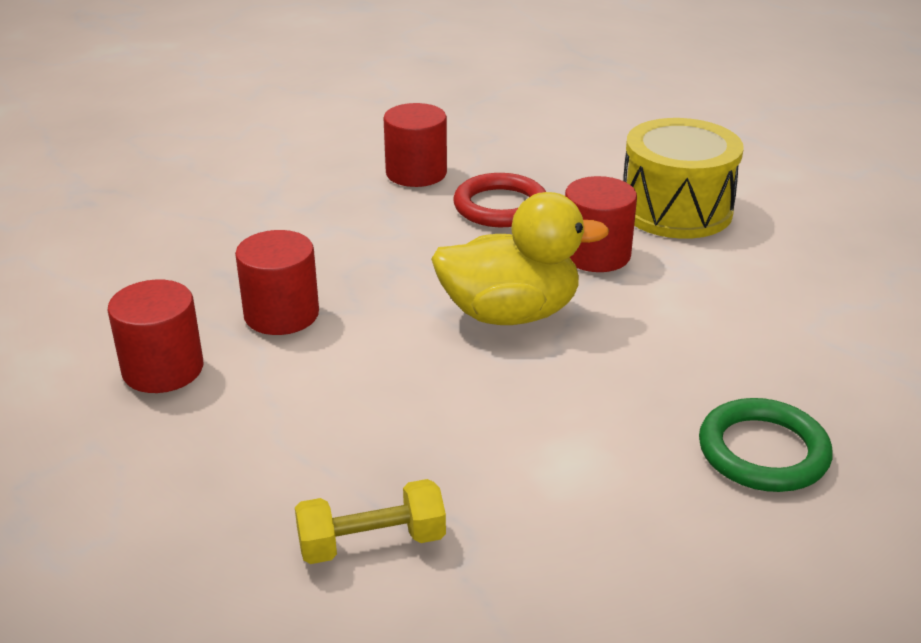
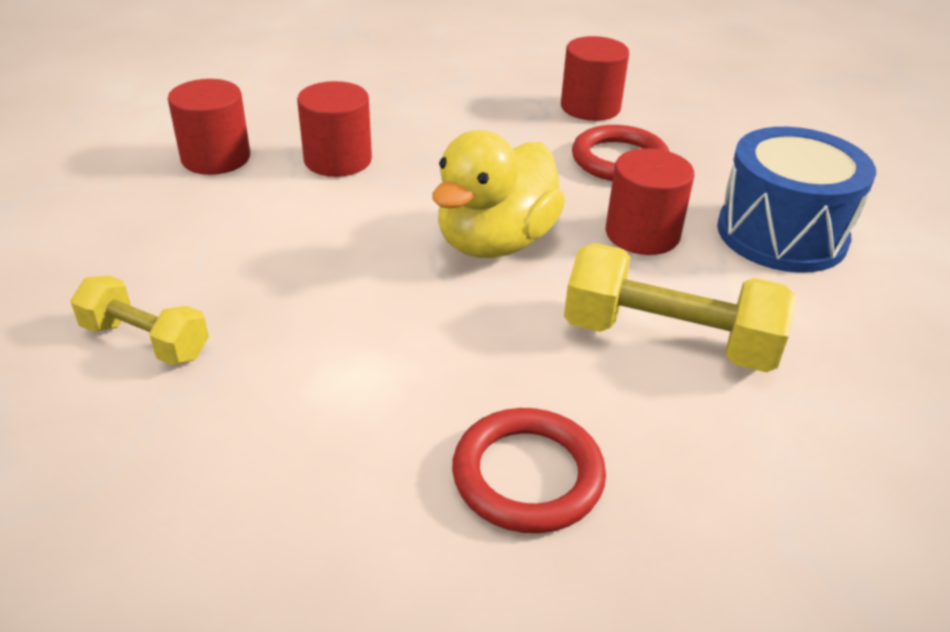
camera: 40 degrees right, 5 degrees up
yellow duck [431,192,609,325] -> yellow duck turned 90 degrees clockwise [432,130,565,258]
yellow drum [623,118,744,239] -> blue drum [717,127,876,273]
green ring [699,398,833,492] -> red ring [452,408,606,533]
none -> yellow dumbbell [564,243,797,372]

